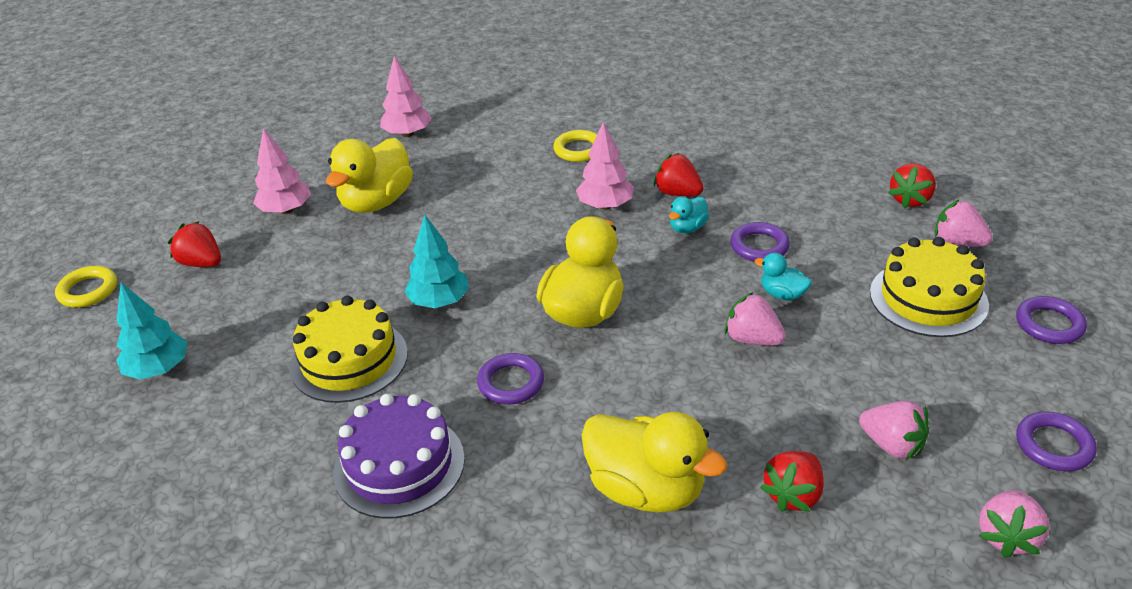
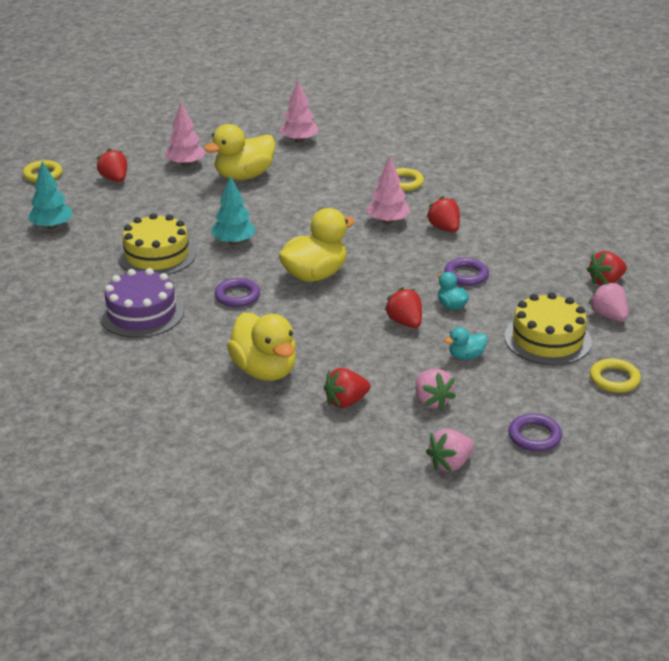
camera: 25 degrees right, 5 degrees down
turquoise duck [669,197,709,233] -> turquoise duck moved to [444,327,488,360]
pink strawberry [725,292,786,346] -> red strawberry [384,287,422,328]
purple ring [1016,296,1087,344] -> yellow ring [590,358,641,393]

